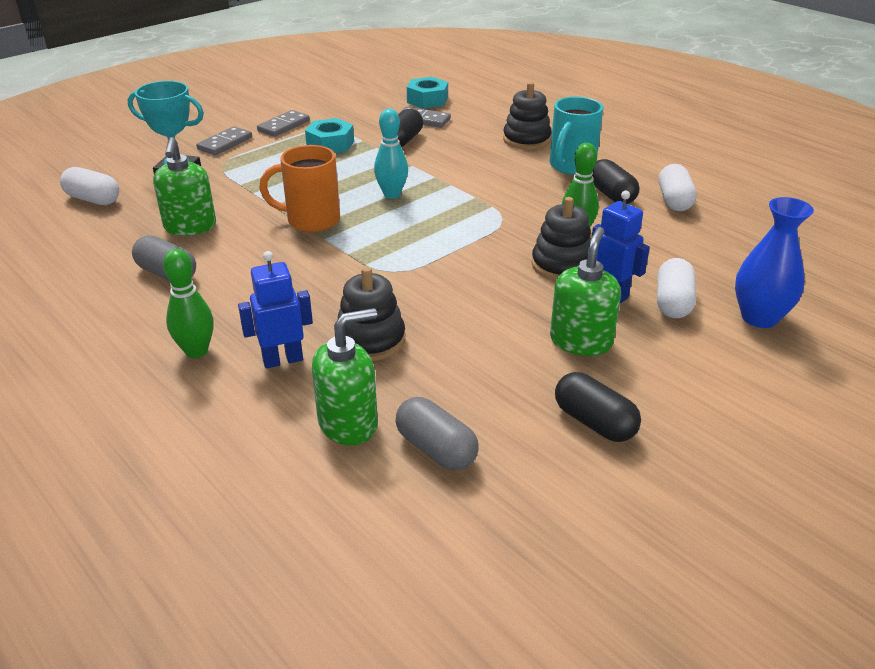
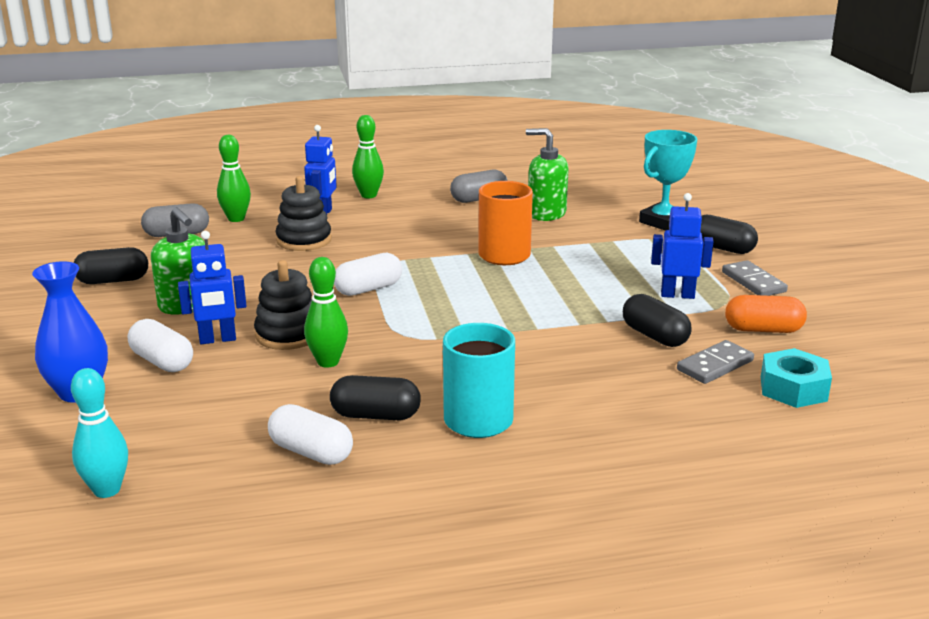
camera: 120 degrees right, 10 degrees down
white capsule [60,167,119,205] -> white capsule moved to [334,253,402,296]
grey domino [196,126,252,155] -> black capsule [700,215,758,254]
turquoise nut [305,118,354,153] -> blue robot [651,193,714,299]
green soap dispenser [312,308,378,445] -> green bowling pin [217,135,251,222]
turquoise bowling pin [374,109,408,199] -> turquoise bowling pin moved to [71,368,128,498]
black stacking toy [503,82,552,150] -> none
none -> orange capsule [725,295,807,333]

